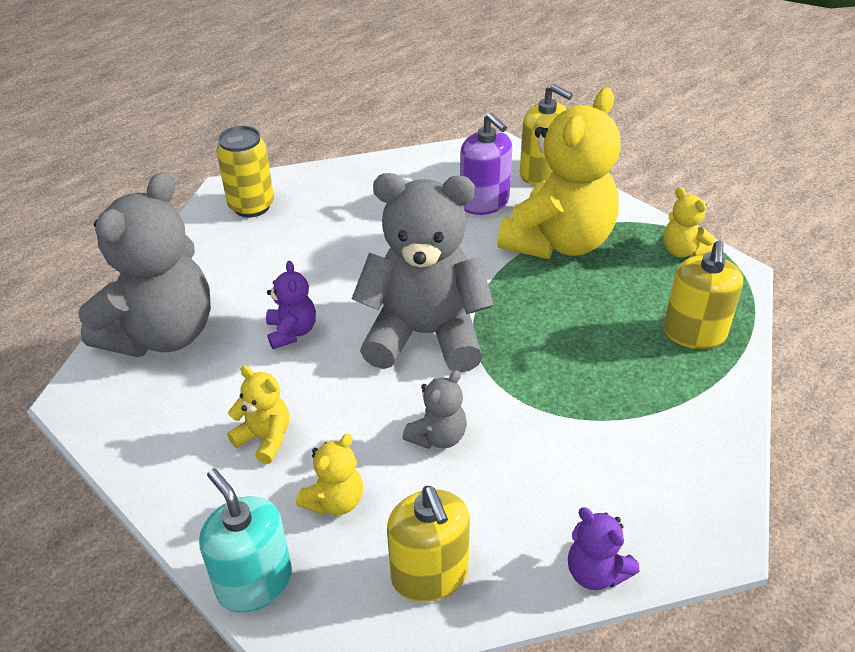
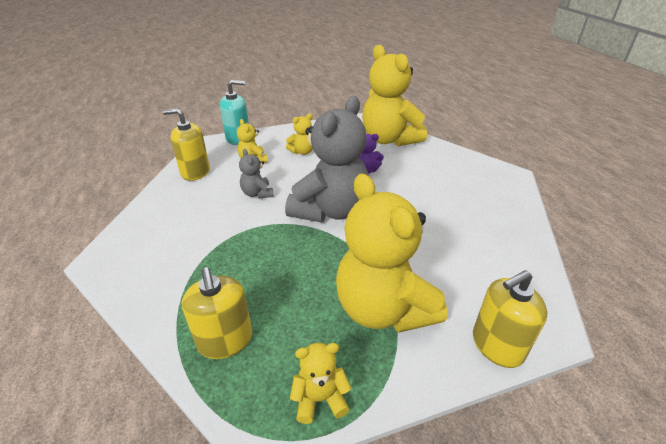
camera: 115 degrees right, 5 degrees down
grey teddy bear [78,172,211,357] -> yellow teddy bear [362,45,427,146]
yellow can [216,126,274,218] -> none
purple soap dispenser [460,113,512,215] -> none
purple teddy bear [568,507,639,590] -> none
yellow soap dispenser [663,241,743,349] -> yellow soap dispenser turned 150 degrees counterclockwise [182,267,253,359]

